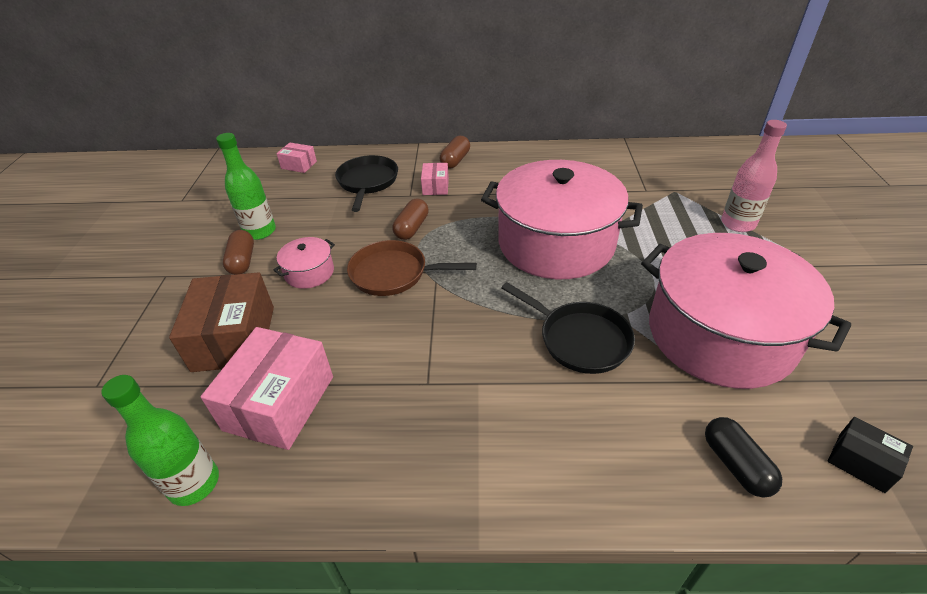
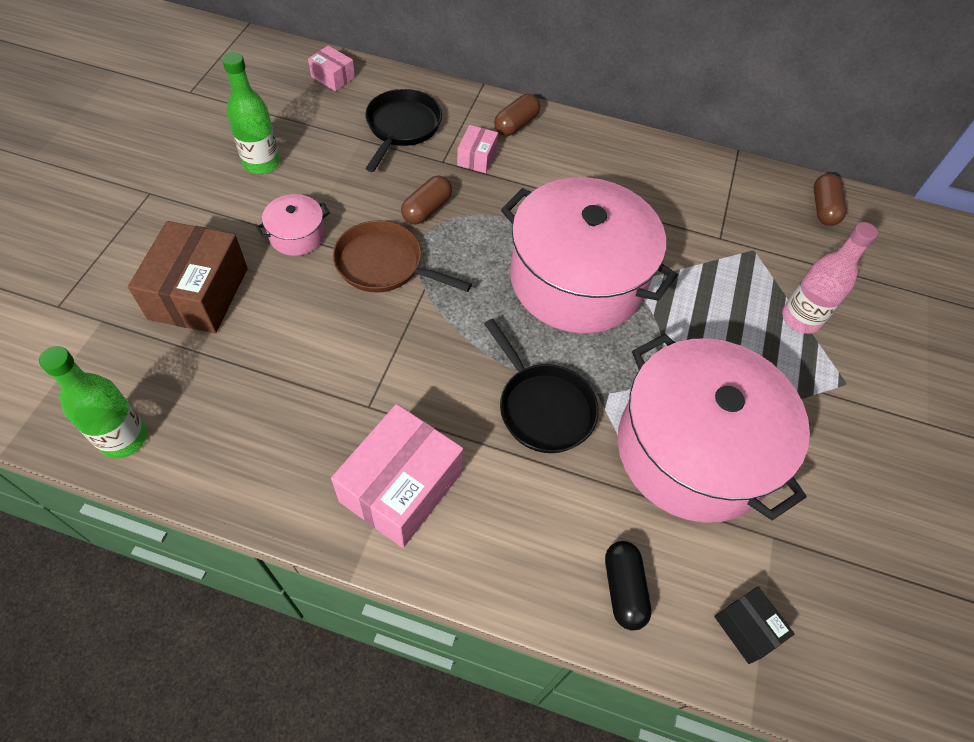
camera: 10 degrees right, 15 degrees up
pink box [201,327,333,450] -> pink box moved to [331,404,463,548]
brown capsule [223,230,254,275] -> brown capsule moved to [814,173,847,226]

